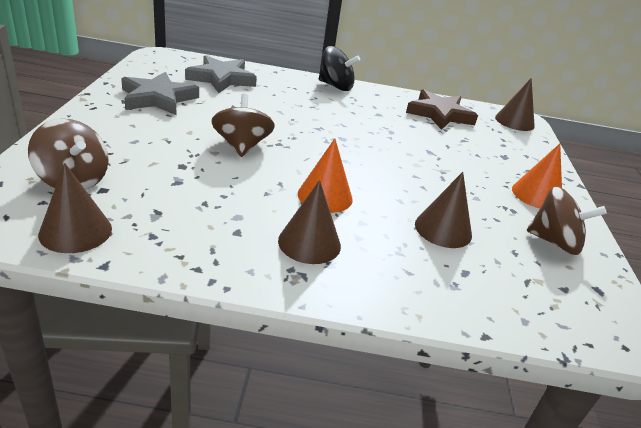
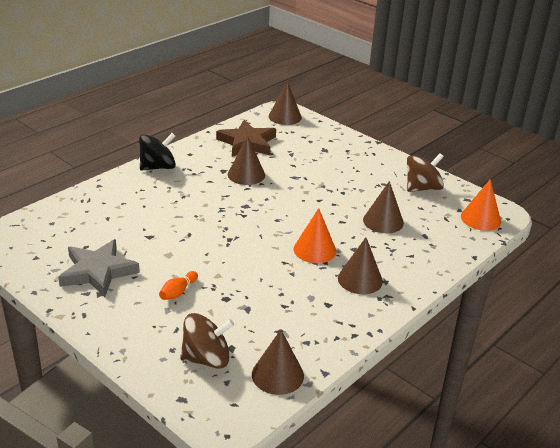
camera: 50 degrees left, 0 degrees up
grey star [185,55,257,93] -> none
brown spinning top [211,94,275,157] -> none
orange cone [512,144,562,209] -> orange cone moved to [461,179,501,231]
none -> orange bowling pin [159,271,198,300]
none -> brown cone [228,136,265,185]

